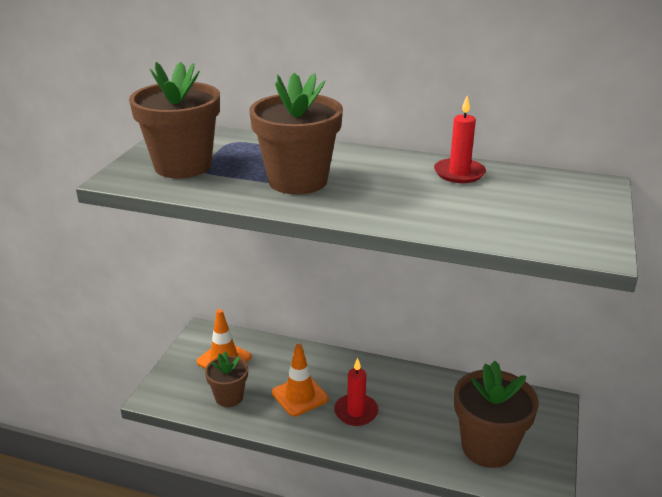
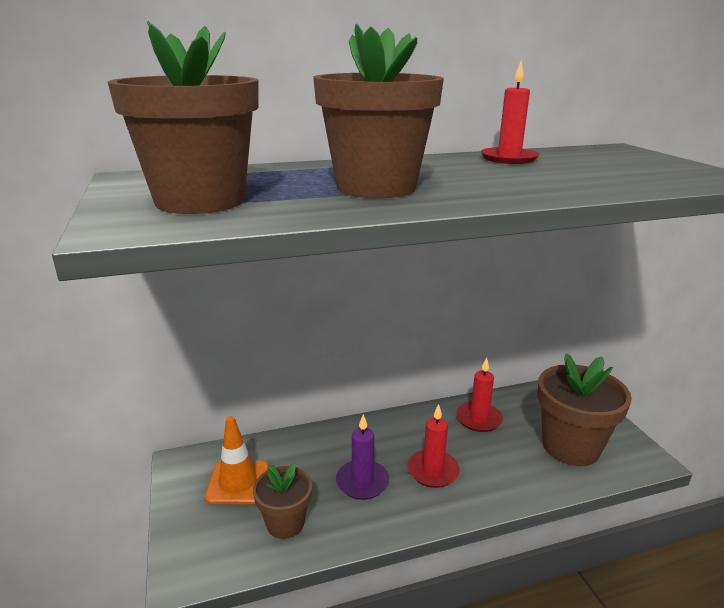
camera: 35 degrees left, 5 degrees down
orange traffic cone [272,344,329,417] -> purple candle [336,414,389,500]
none -> red candle [456,358,503,432]

